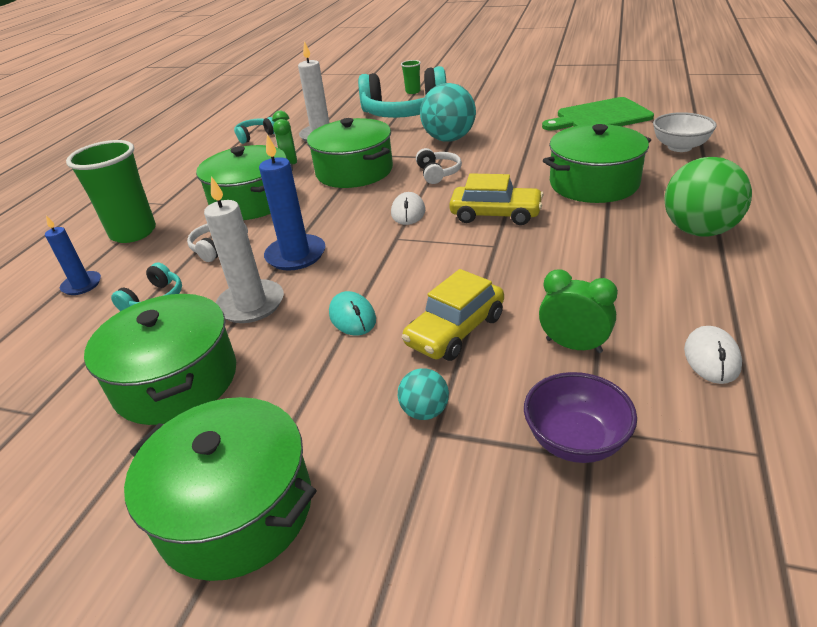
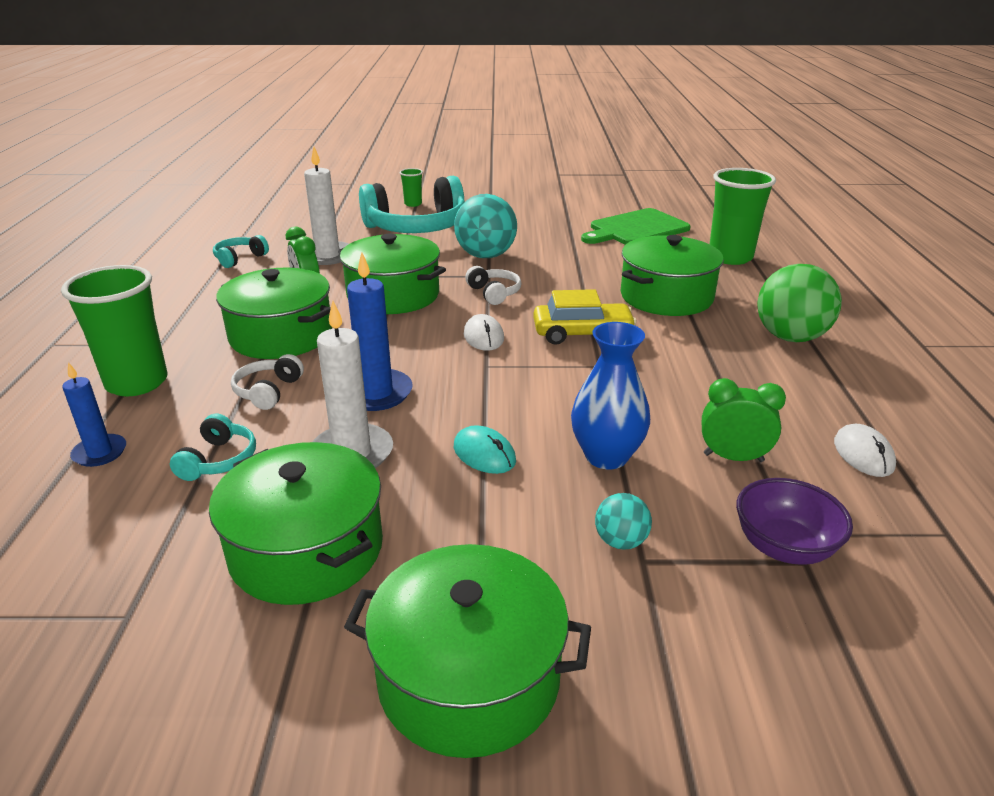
camera: 20 degrees left, 5 degrees down
yellow car [402,269,504,361] -> blue vase [571,322,650,469]
white bowl [653,112,717,152] -> green cup [710,168,776,265]

